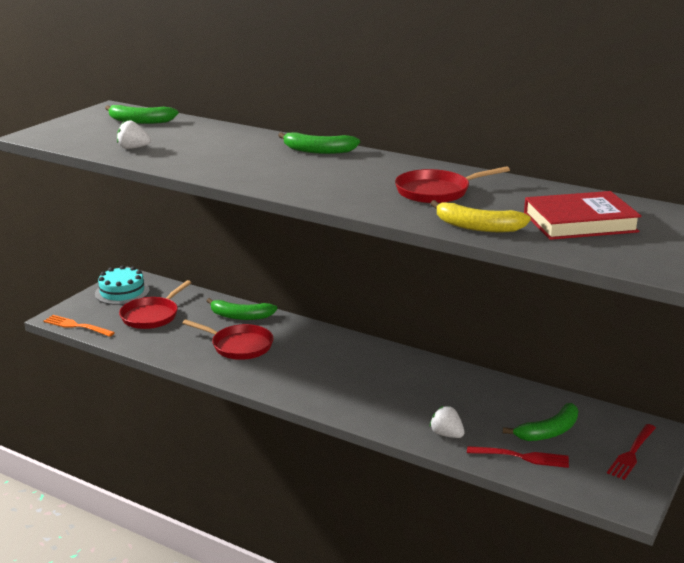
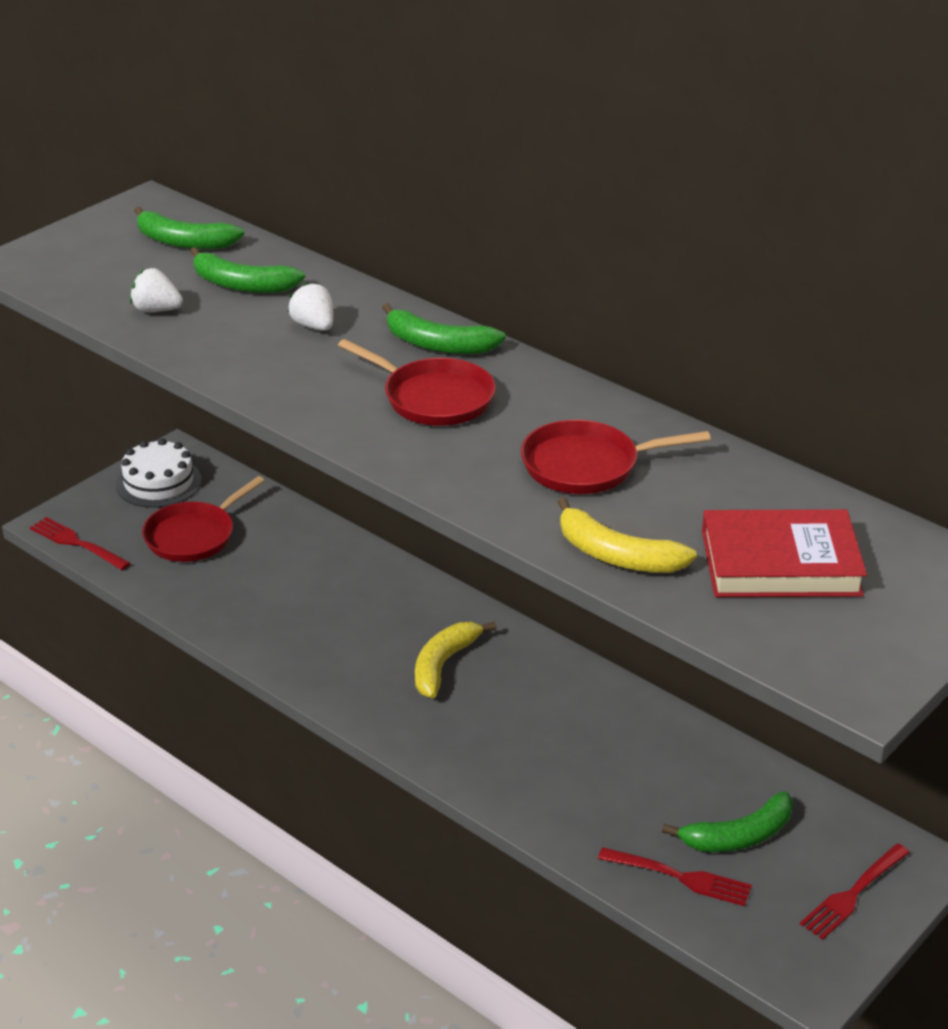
camera: 10 degrees right, 10 degrees up
orange fork [44,315,115,337] -> red fork [30,517,131,570]
turquoise cake [95,265,150,305] -> white cake [116,438,202,508]
red pan [183,320,273,360] -> red pan moved to [338,339,496,426]
green banana [206,298,277,320] -> green banana moved to [190,247,305,293]
white strawberry [429,406,465,438] -> white strawberry moved to [288,282,333,331]
none -> yellow banana [415,622,496,698]

